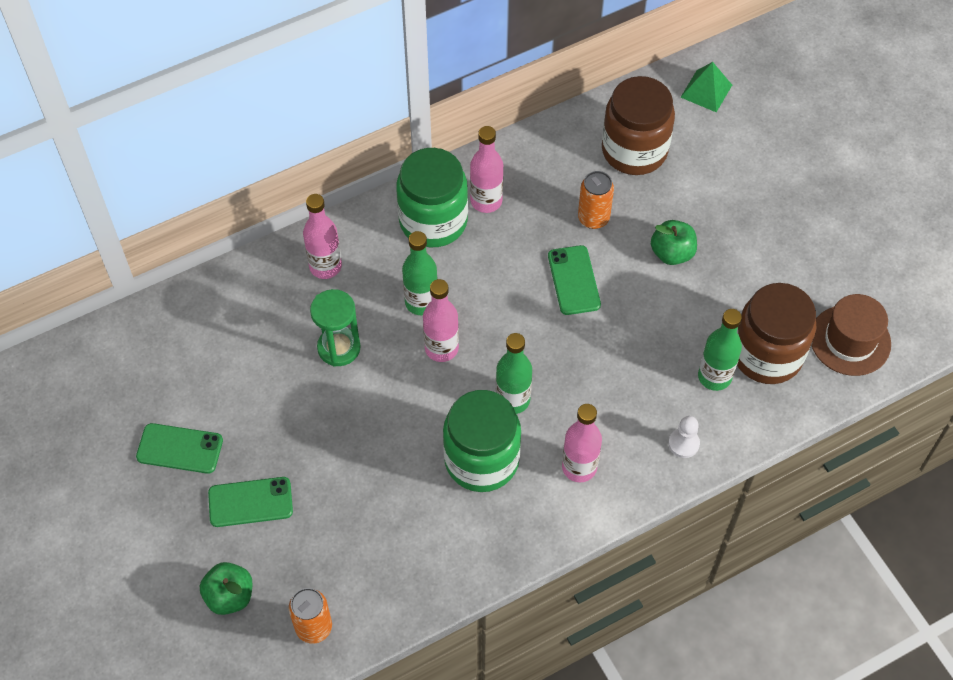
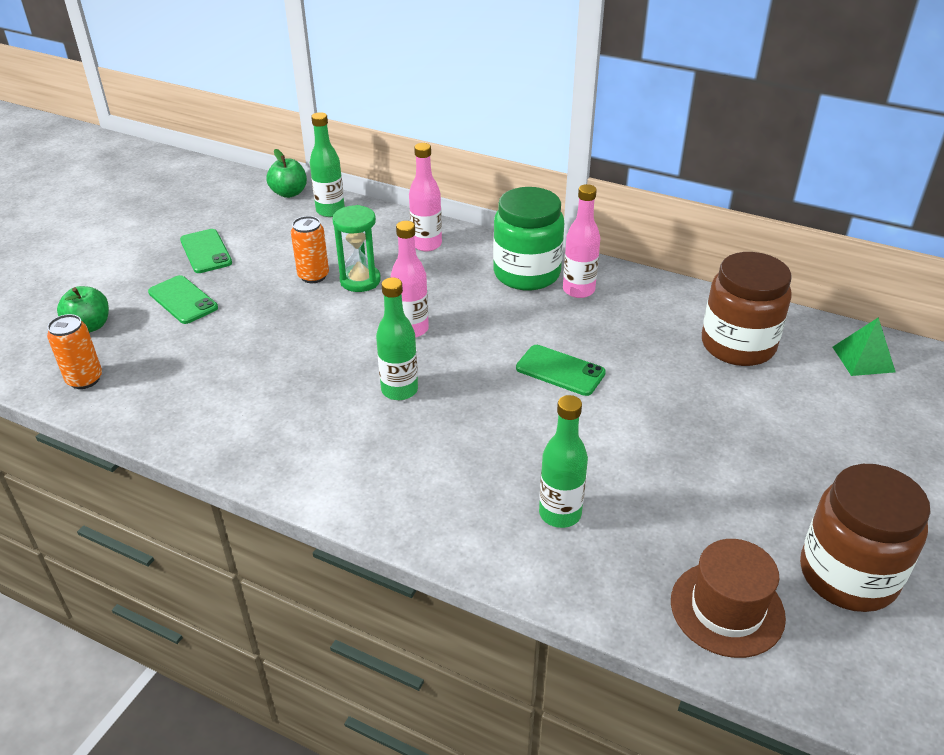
camera: 55 degrees right, 20 degrees down
green bottle [402,231,438,315] -> green bottle moved to [310,112,345,217]
green jar [443,390,521,492] -> none
green phone [548,245,601,315] -> green phone turned 75 degrees clockwise [516,345,606,396]
pink bottle [562,404,602,482] -> none
orange can [578,171,614,229] -> orange can moved to [291,216,329,283]
green apple [651,220,697,265] -> green apple moved to [266,149,307,198]
white pawn [668,416,700,458] -> none
brown jar [737,283,817,384] -> brown jar moved to [800,464,930,612]

